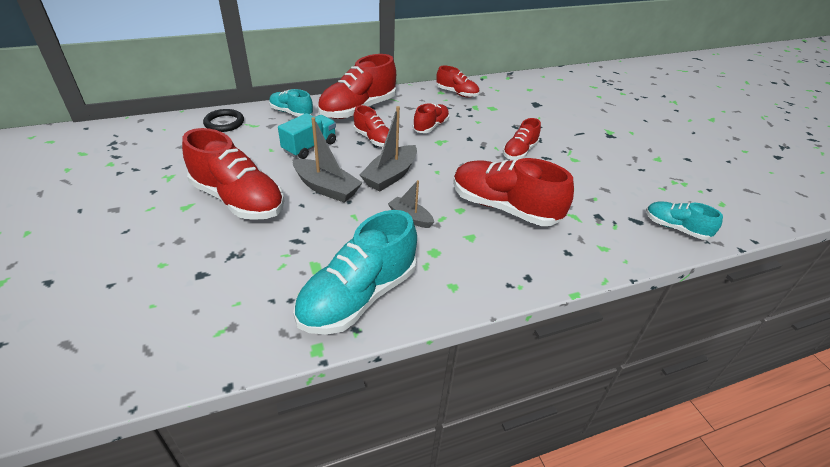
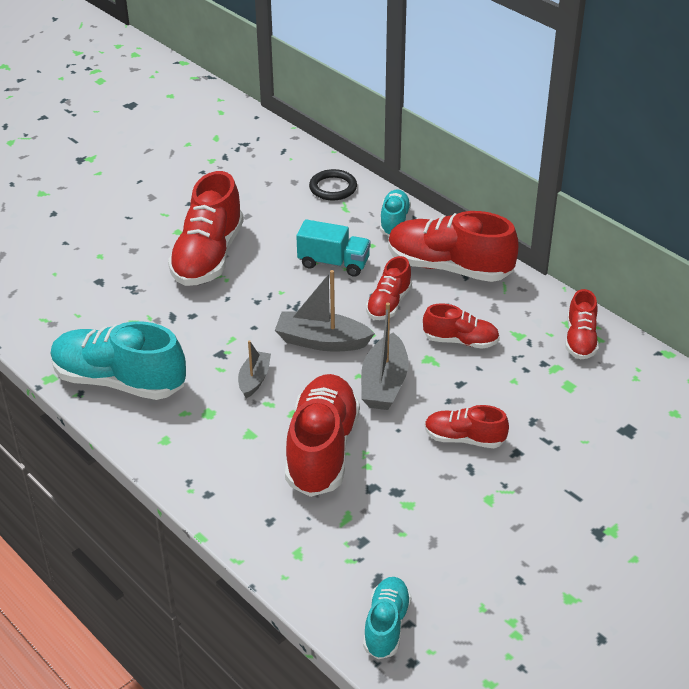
camera: 70 degrees right, 0 degrees up
grey boat [293,117,363,203] -> grey boat moved to [361,302,409,410]

